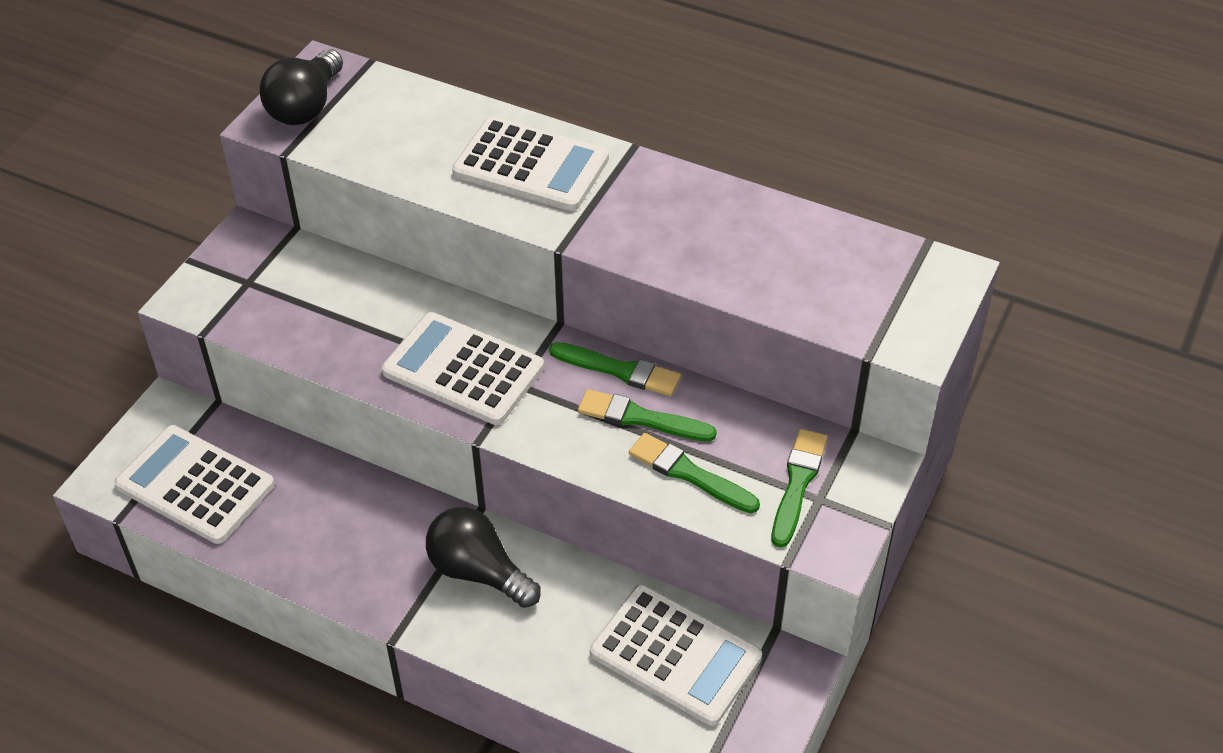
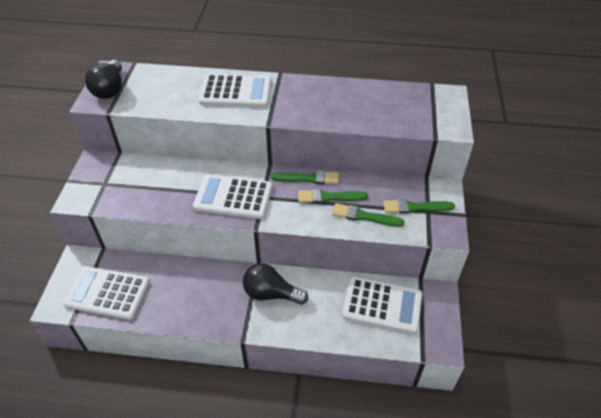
camera: 20 degrees left, 0 degrees up
green brush [772,429,828,548] -> green brush turned 90 degrees counterclockwise [383,199,455,214]

